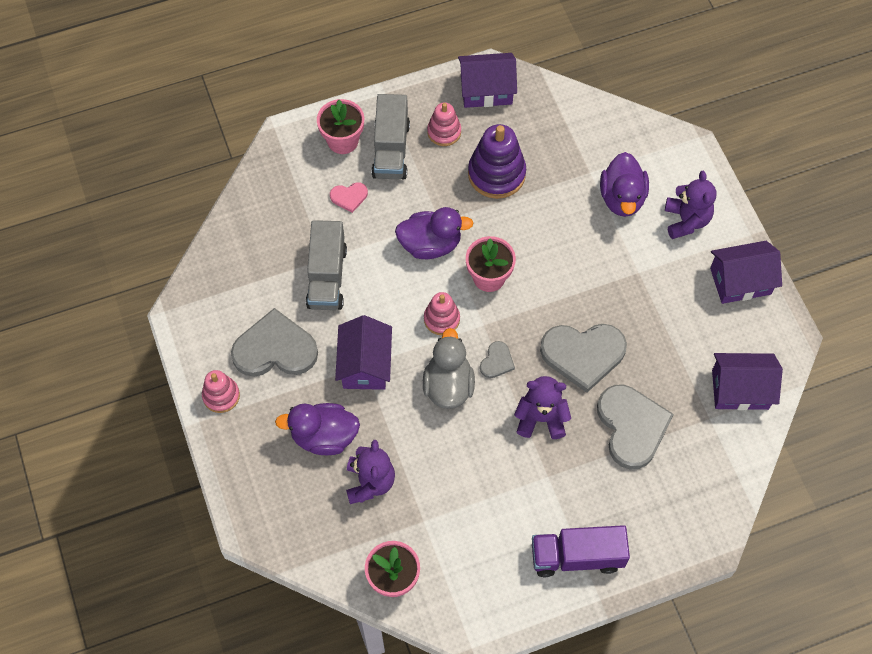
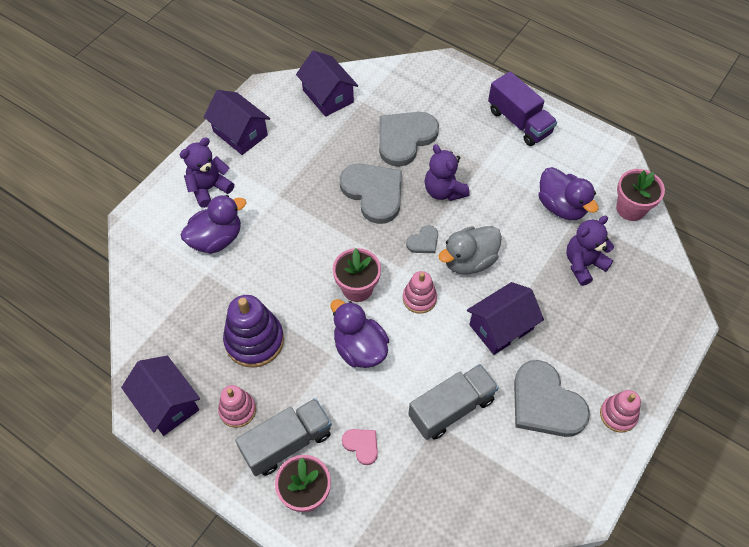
camera: 125 degrees left, 5 degrees down
purple duck [275,403,360,455] -> purple duck moved to [538,167,599,220]
grey heart [480,341,515,378] -> grey heart turned 150 degrees clockwise [406,225,438,253]

